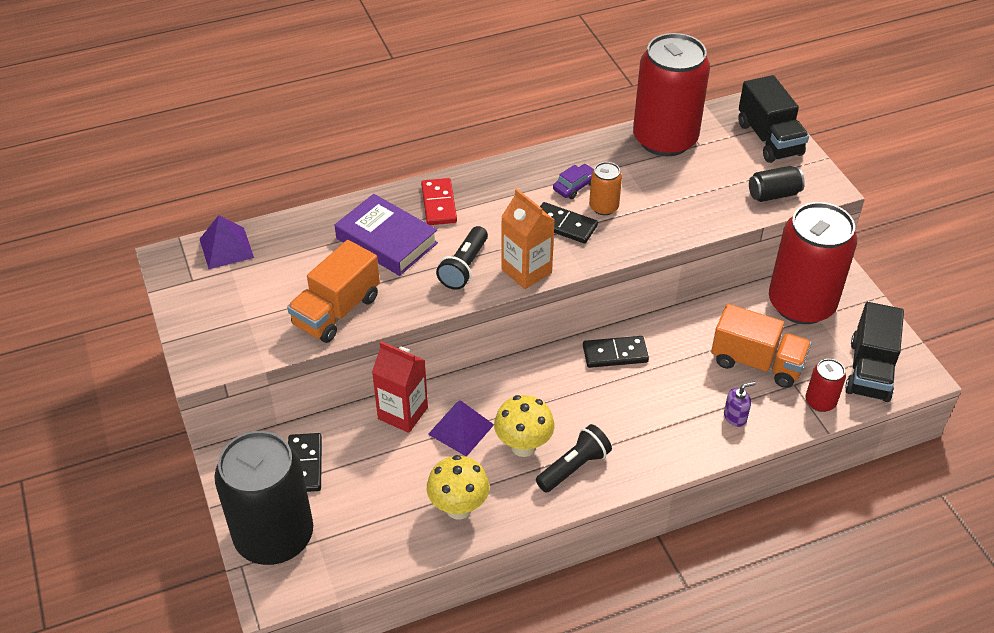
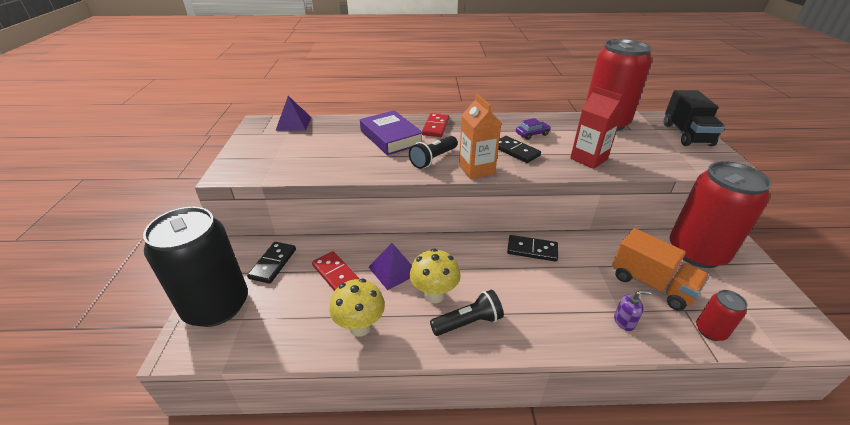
camera: 20 degrees right, 10 degrees down
orange truck [287,240,380,343] -> none
red carton [372,341,428,433] -> red carton moved to [570,86,623,169]
orange can [589,162,622,215] -> none
black can [749,166,805,202] -> none
black truck [845,302,904,402] -> none
none -> red domino [312,251,359,291]

